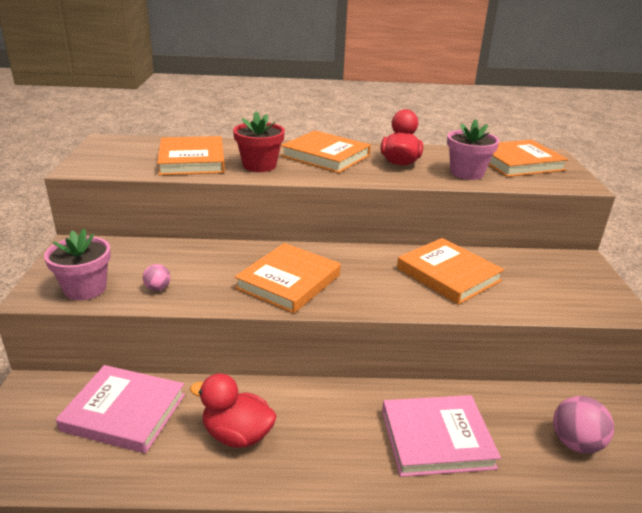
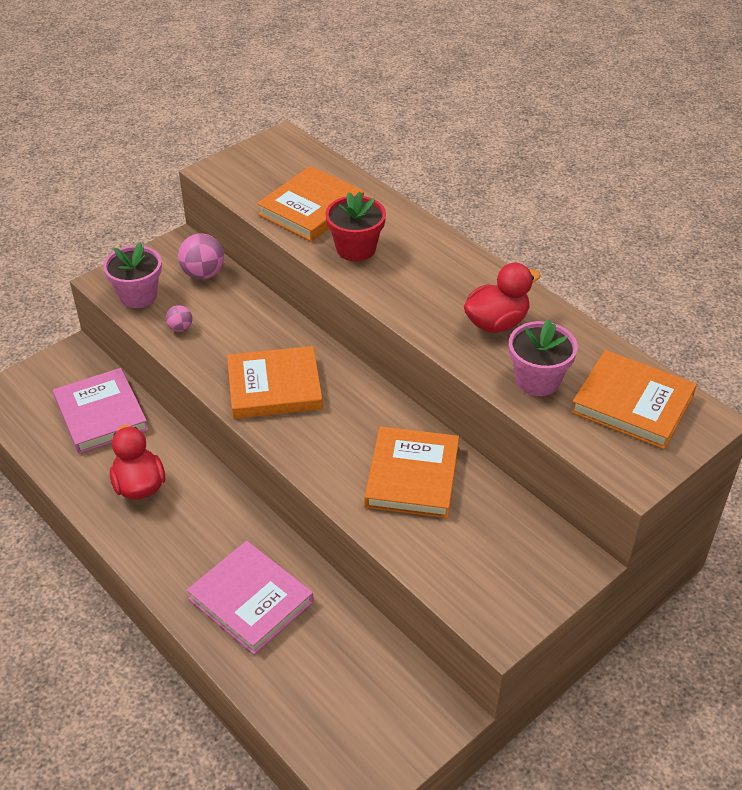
camera: 50 degrees right, 15 degrees up
orange book [281,130,371,173] -> none
pink ball [553,396,614,454] -> pink ball moved to [178,233,224,279]

